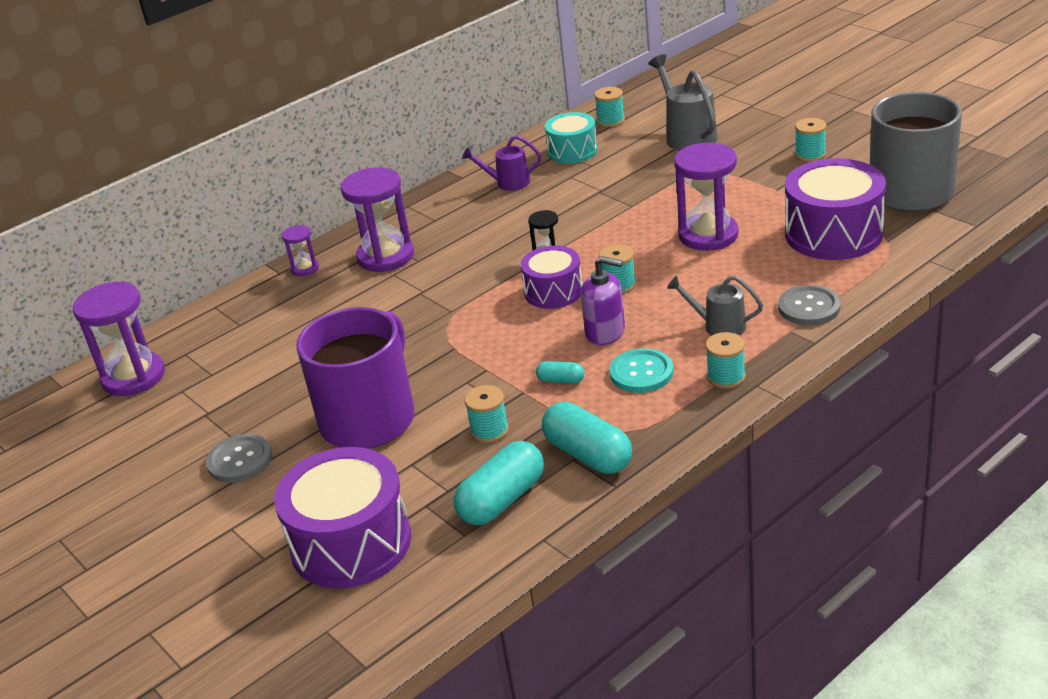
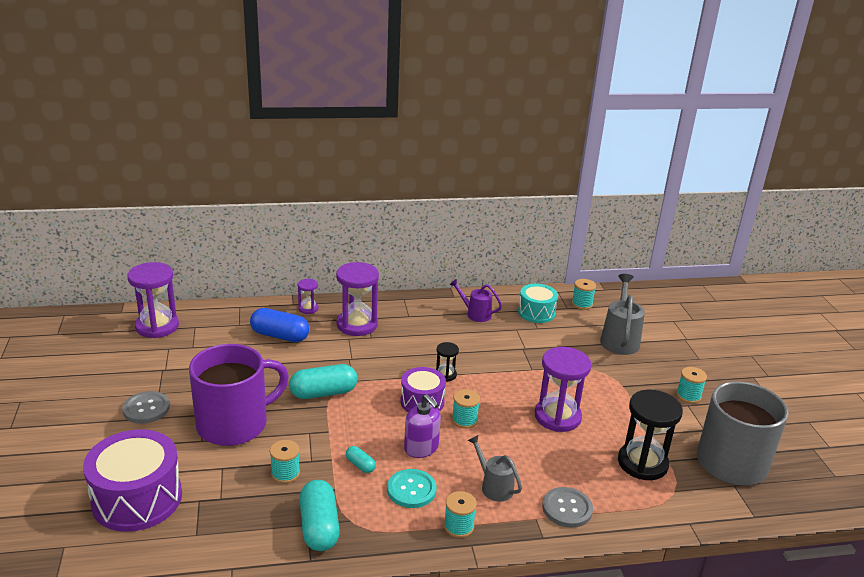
camera: 25 degrees right, 5 degrees down
turquoise capsule [454,441,544,525] -> turquoise capsule moved to [289,364,357,399]
purple drum [785,158,886,260] -> black hourglass [618,390,683,480]
none -> blue capsule [250,308,309,342]

